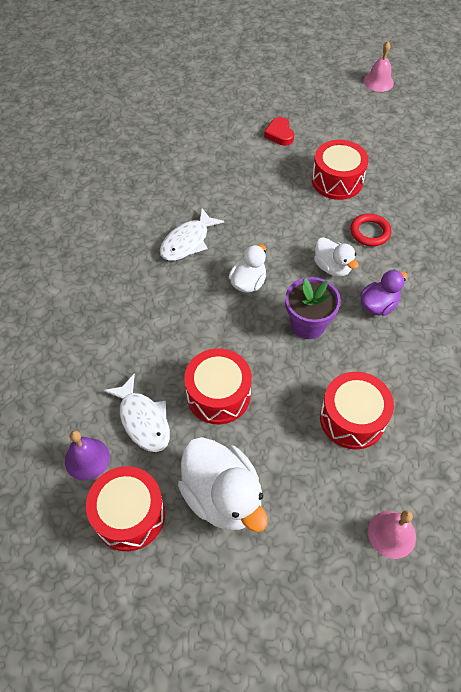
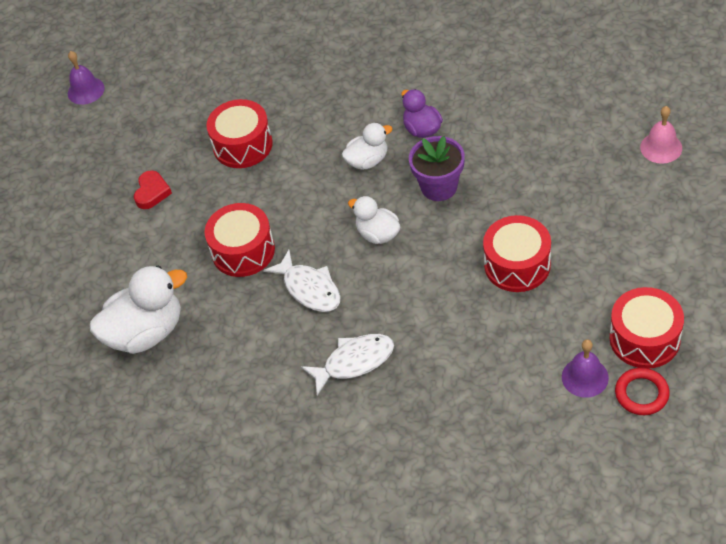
camera: 75 degrees left, 5 degrees down
white fish [103,374,170,452] -> white fish moved to [301,334,394,395]
white duck [178,437,268,532] -> white duck moved to [90,265,187,354]
red heart [264,117,294,146] -> red heart turned 75 degrees counterclockwise [134,170,172,209]
red drum [320,372,394,450] -> red drum moved to [205,203,275,277]
red ring [350,214,391,246] -> red ring moved to [615,368,670,415]
pink bell [364,41,394,92] -> purple bell [68,51,105,105]

